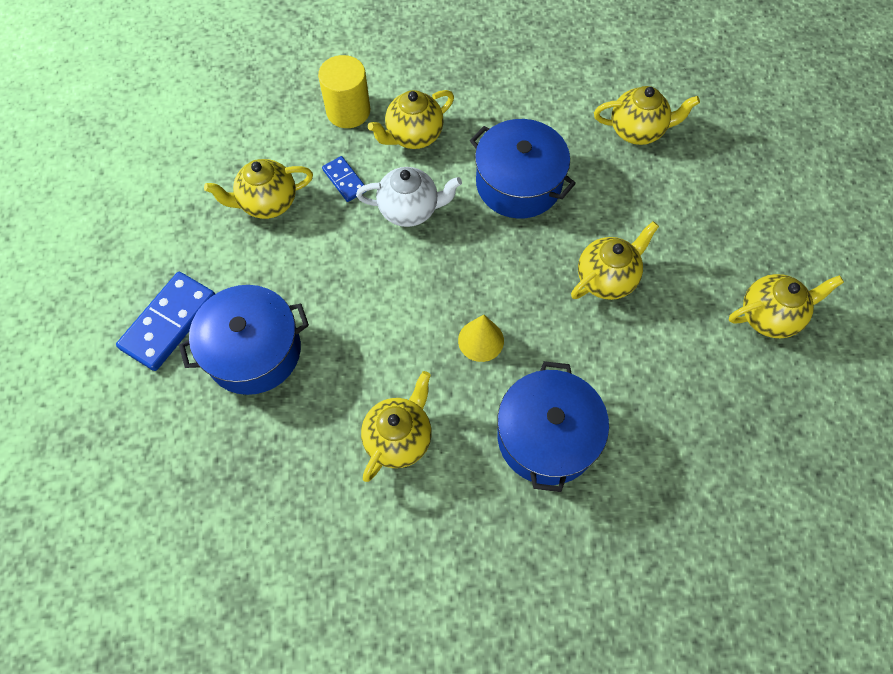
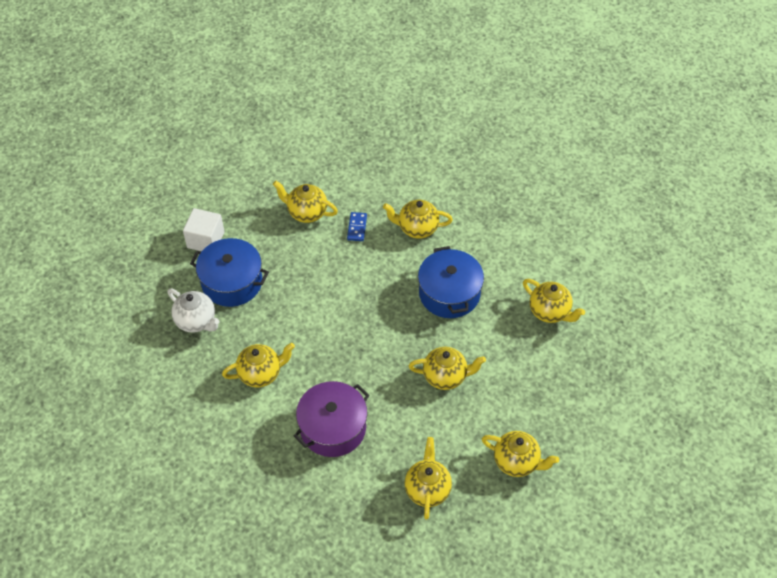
camera: 40 degrees right, 10 degrees down
blue domino [116,272,215,371] -> white cube [183,208,225,251]
yellow cylinder [318,55,370,128] -> none
white teapot [356,167,462,227] -> white teapot moved to [167,289,220,333]
yellow cone [458,315,504,362] -> none
blue pot [497,361,609,492] -> purple pot [294,381,370,457]
none -> yellow teapot [405,437,452,520]

